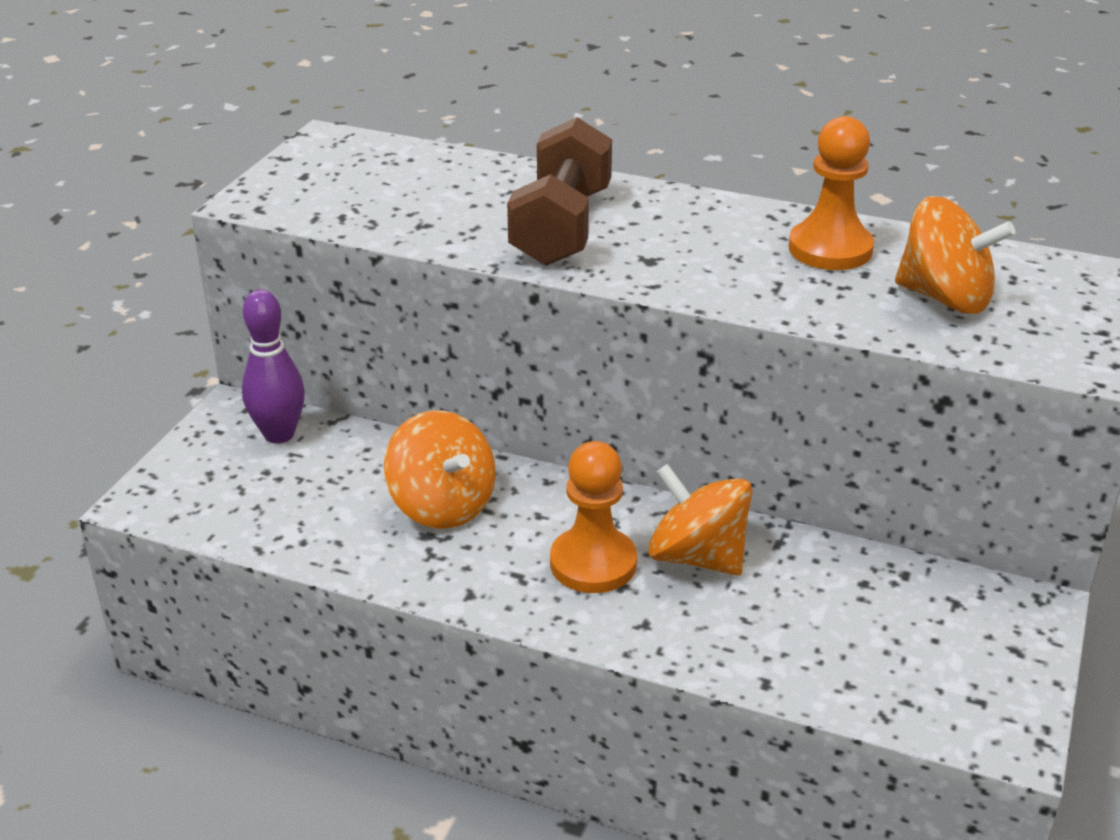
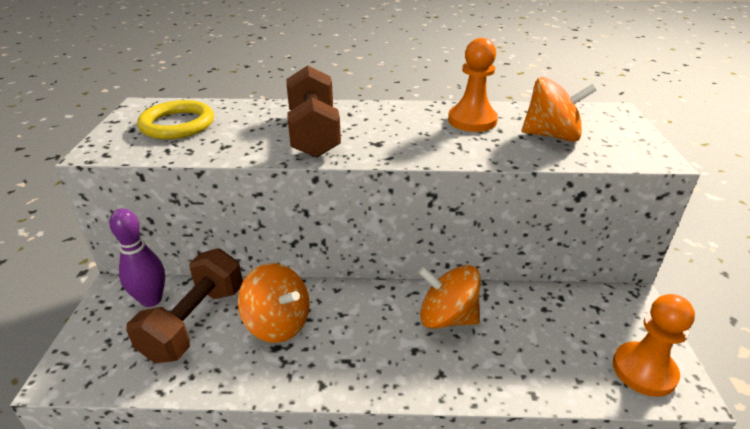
camera: 20 degrees left, 0 degrees up
orange pawn [550,441,637,593] -> orange pawn moved to [613,294,695,397]
none -> brown dumbbell [126,248,243,363]
none -> yellow ring [137,100,214,139]

